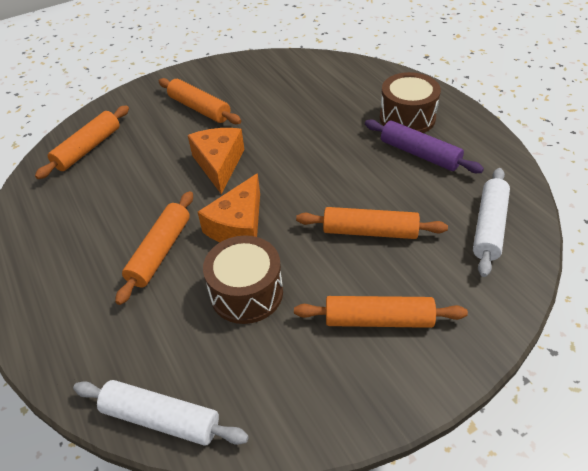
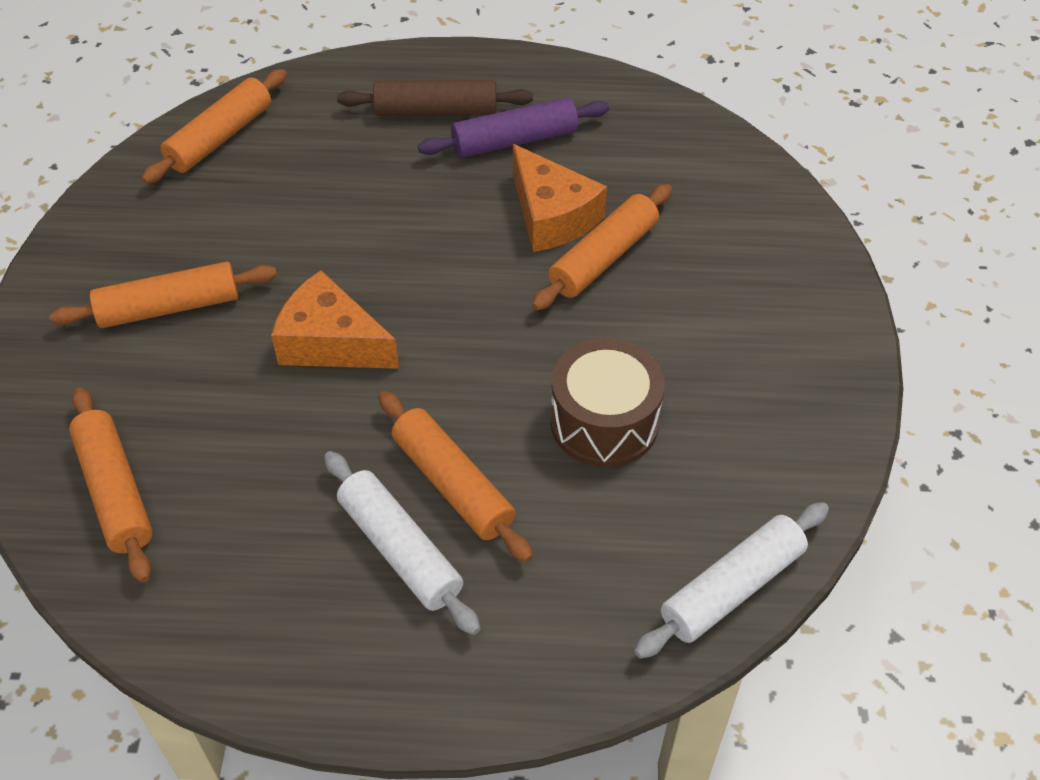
camera: 60 degrees left, 5 degrees up
orange cheese [198,173,260,243] -> orange cheese moved to [513,144,607,252]
orange rolling pin [294,296,468,328] -> orange rolling pin moved to [142,69,287,184]
brown drum [380,72,441,133] -> brown rolling pin [337,80,533,116]
white rolling pin [473,168,510,277] -> white rolling pin moved to [324,451,480,635]

